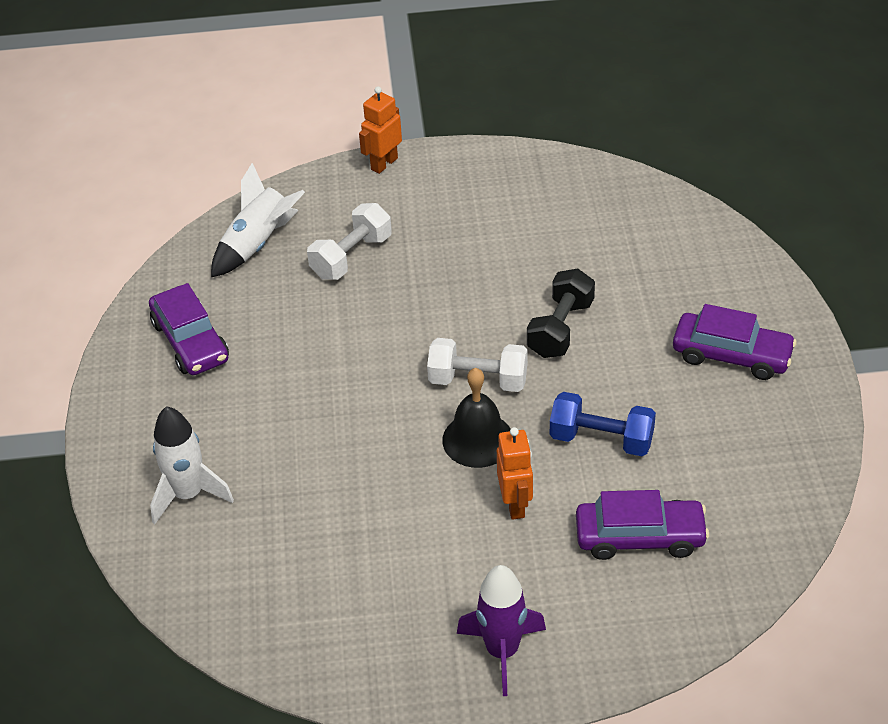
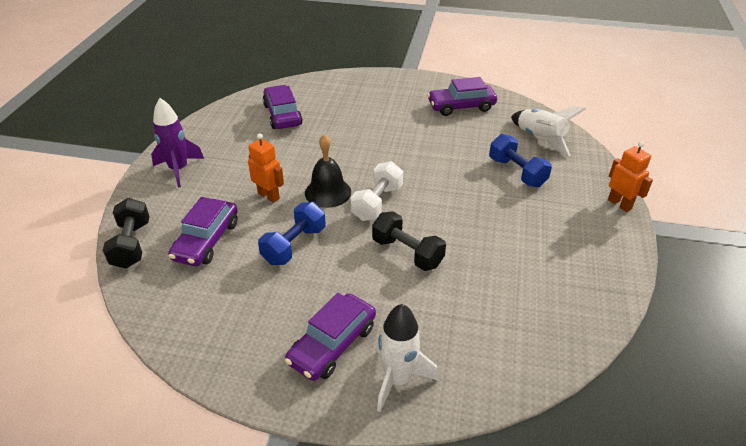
camera: 105 degrees right, 5 degrees down
white rocket [150,406,234,524] -> white rocket moved to [376,304,439,412]
white dumbbell [307,203,392,280] -> blue dumbbell [489,134,552,187]
orange robot [497,427,533,520] -> orange robot turned 150 degrees counterclockwise [248,133,284,203]
none -> black dumbbell [103,198,150,269]
none -> purple car [263,85,303,129]

